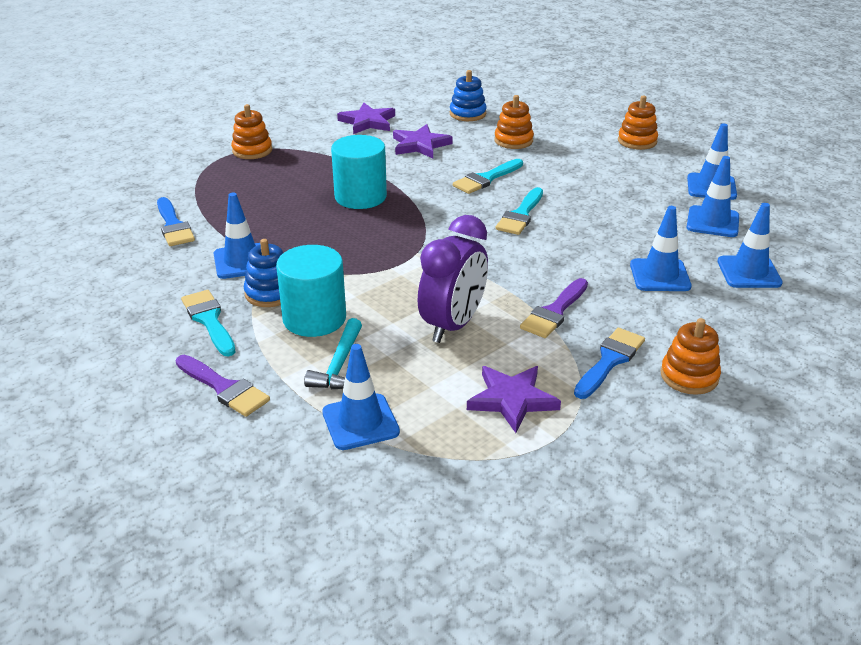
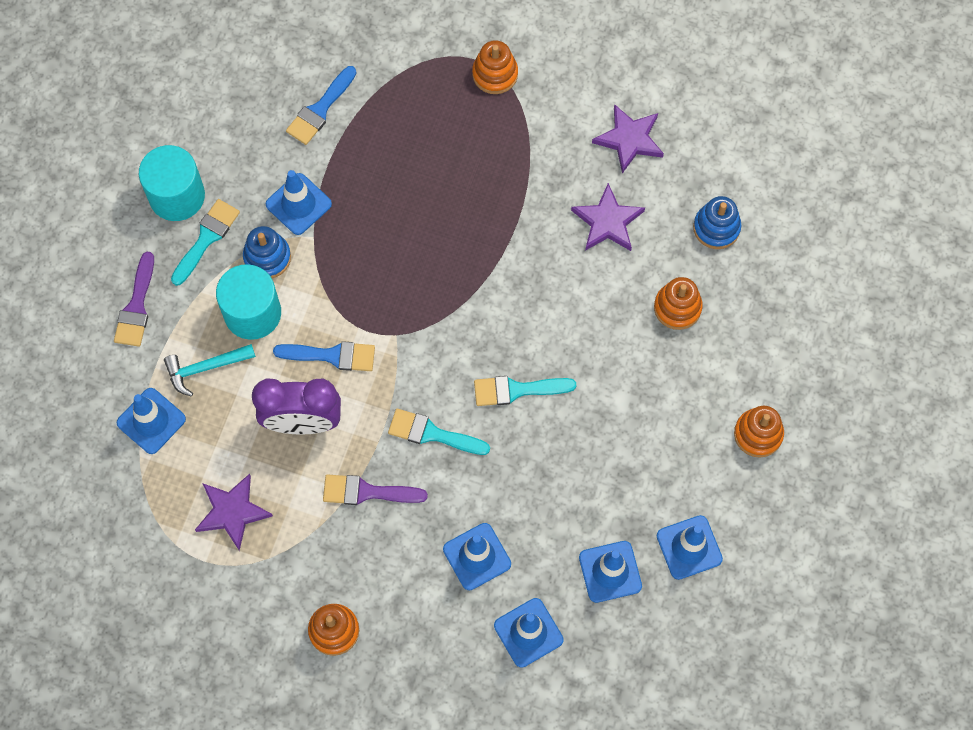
camera: 60 degrees right, 35 degrees up
turquoise cylinder [331,135,387,209] -> turquoise cylinder moved to [139,145,205,221]
turquoise brush [453,159,523,194] -> turquoise brush moved to [388,409,490,455]
blue brush [574,328,645,399] -> blue brush moved to [273,341,375,371]

